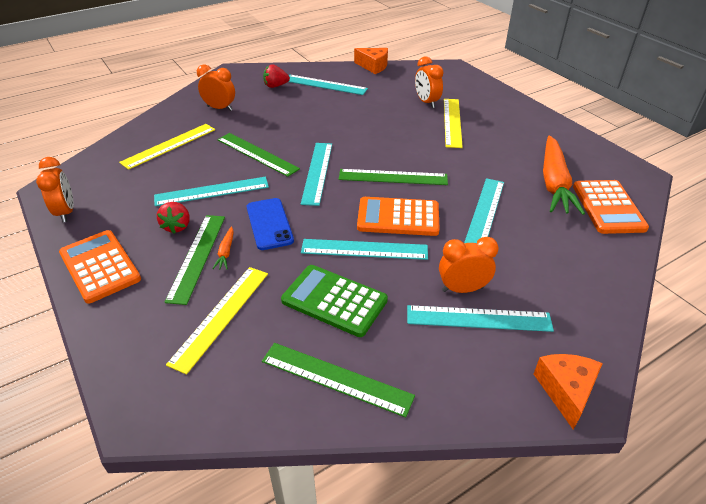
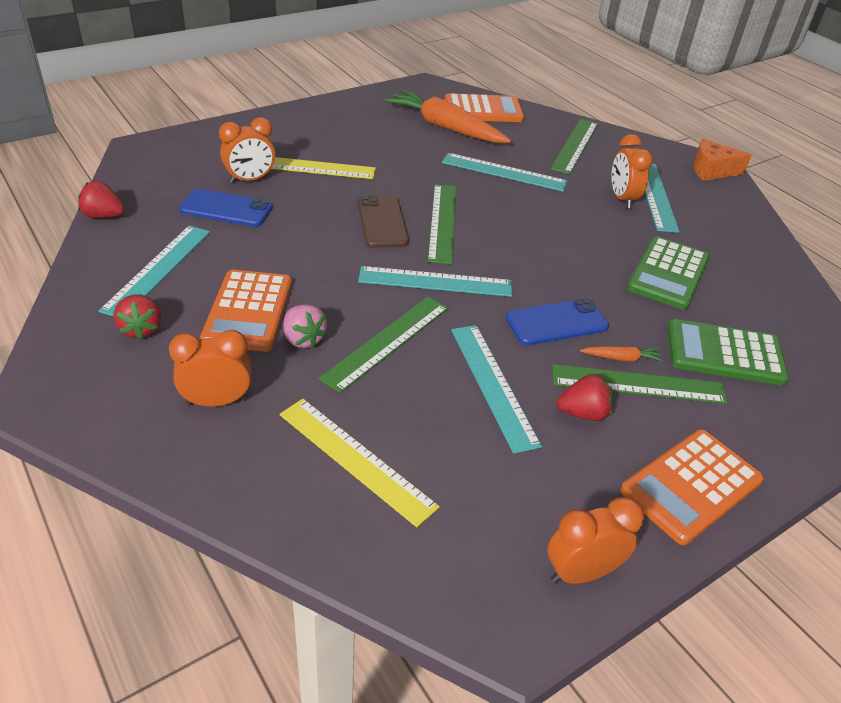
camera: 95 degrees left, 0 degrees up
yellow ruler [166,267,268,375] -> green calculator [667,319,789,386]
orange clock [197,65,235,111] -> orange clock turned 60 degrees clockwise [169,330,251,407]
green ruler [262,343,415,418] -> green ruler moved to [550,119,598,174]
turquoise ruler [301,239,428,260] -> none
orange cheese [354,48,388,74] -> red strawberry [78,181,125,218]
orange calculator [357,197,440,236] -> orange calculator moved to [200,270,292,352]
orange carrot [543,136,585,215] -> orange carrot turned 150 degrees counterclockwise [385,90,511,143]
none -> blue phone [179,189,273,227]
none -> pink strawberry [283,304,327,348]
none -> brown phone [358,196,409,248]

